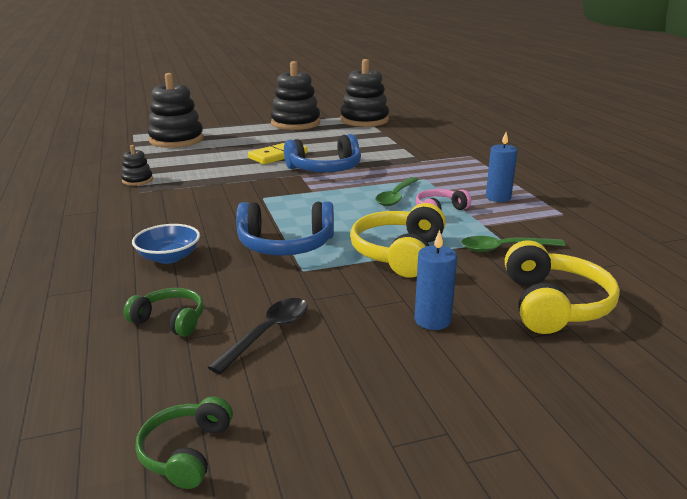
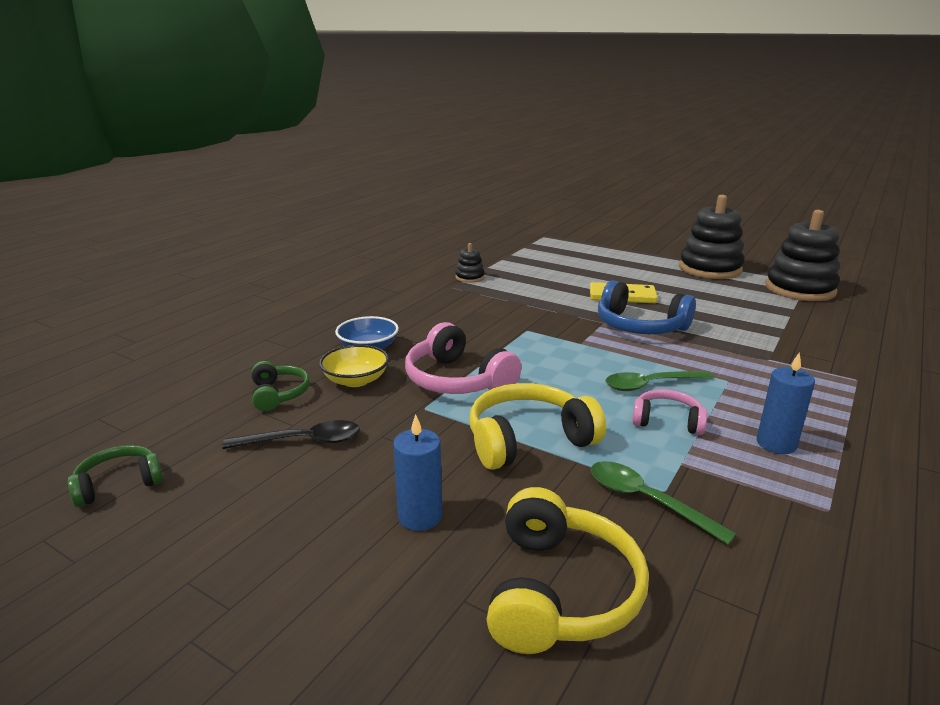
camera: 50 degrees right, 0 degrees up
black stacking toy [148,73,204,148] -> none
blue headphones [236,201,334,256] -> pink headphones [405,322,521,394]
yellow headphones [505,240,620,334] -> yellow headphones turned 45 degrees counterclockwise [487,487,649,654]
none -> yellow bowl [319,345,389,387]

